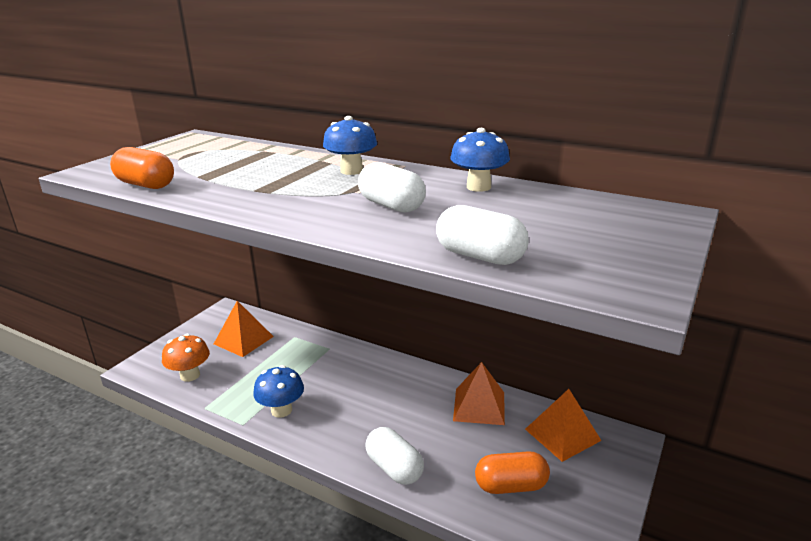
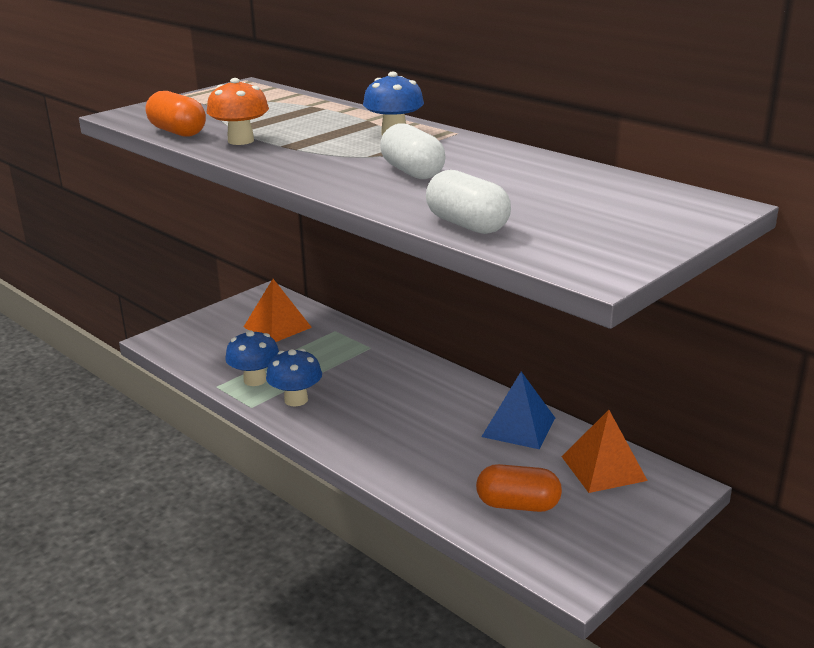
camera: 15 degrees right, 0 degrees up
orange mushroom [162,334,210,382] -> orange mushroom moved to [207,78,269,145]
white capsule [365,427,424,485] -> none
blue mushroom [450,128,510,192] -> blue mushroom moved to [225,330,279,386]
orange pyramid [453,362,505,425] -> blue pyramid [482,372,555,449]

